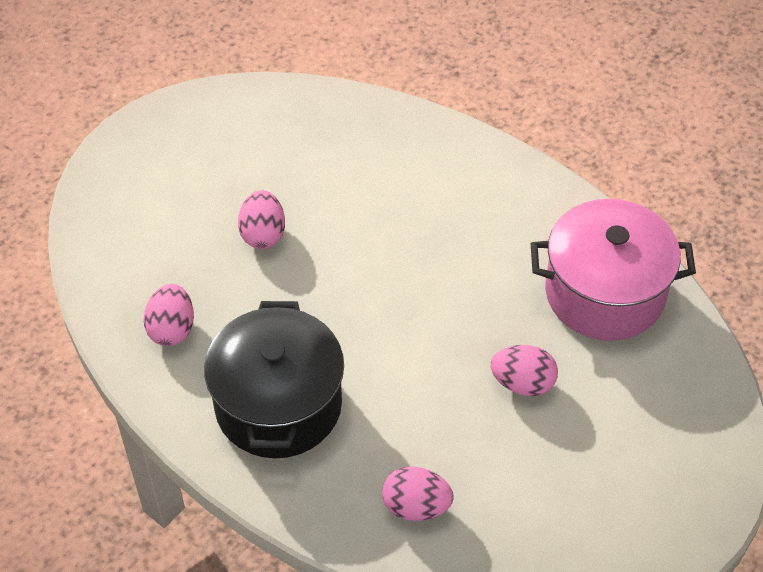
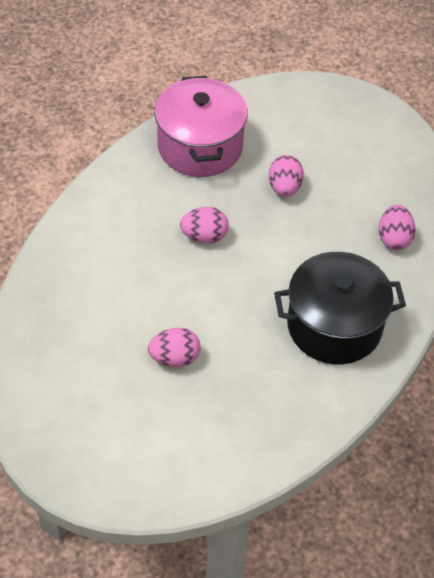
camera: 100 degrees left, 0 degrees up
pink egg [144,284,194,346] -> pink egg moved to [180,207,229,243]

